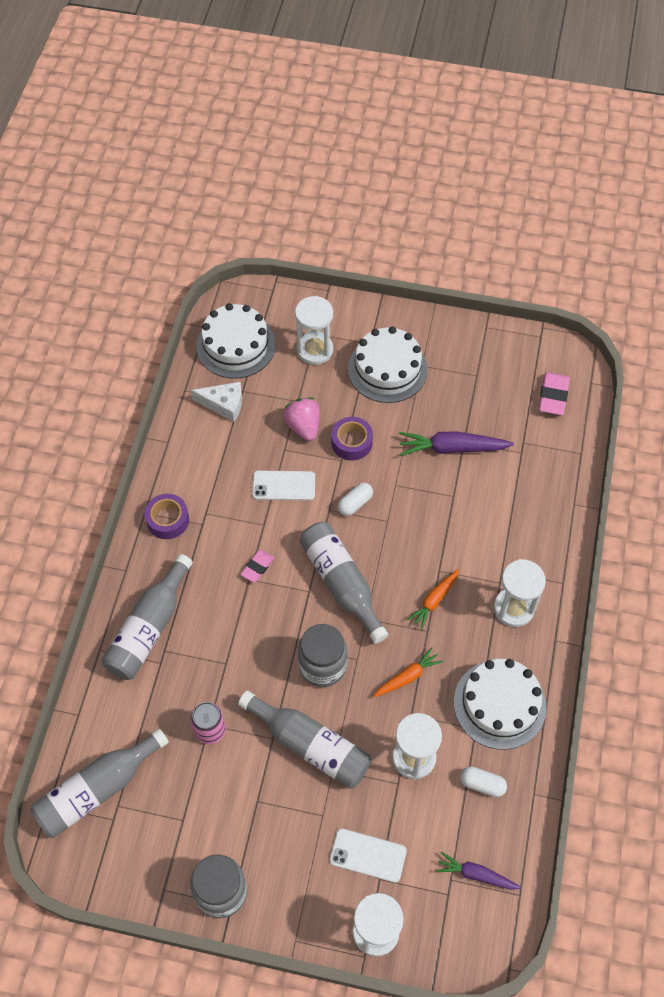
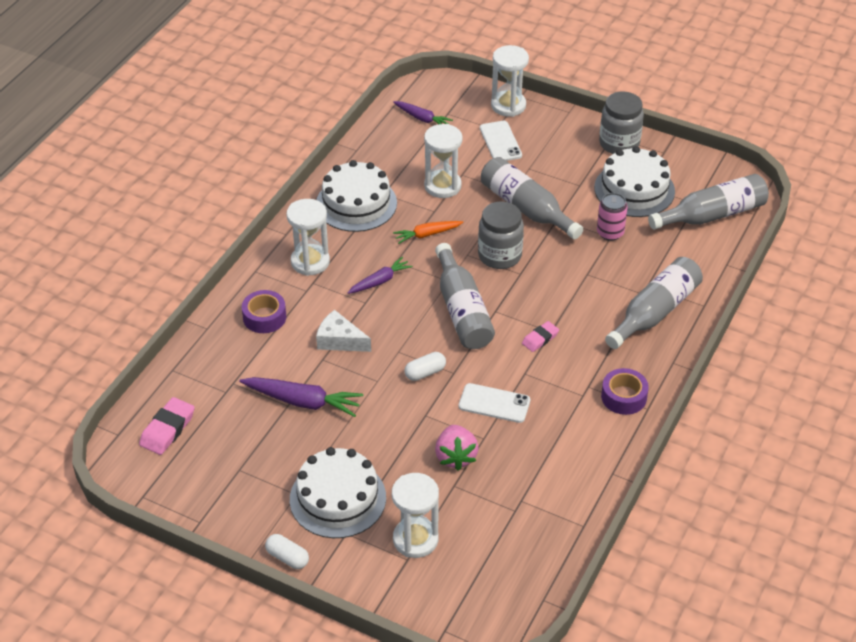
camera: 165 degrees left, 15 degrees down
white cheese [191,382,242,422] -> white cheese moved to [316,310,371,352]
white cake [197,303,275,379] -> white cake moved to [594,146,675,217]
white phone [330,829,407,883] -> white phone turned 45 degrees clockwise [480,121,522,161]
purple tape [331,417,373,460] -> purple tape moved to [242,290,286,333]
orange carrot [407,569,459,630] -> purple carrot [348,257,413,294]
white capsule [460,766,507,797] -> white capsule moved to [265,534,309,569]

